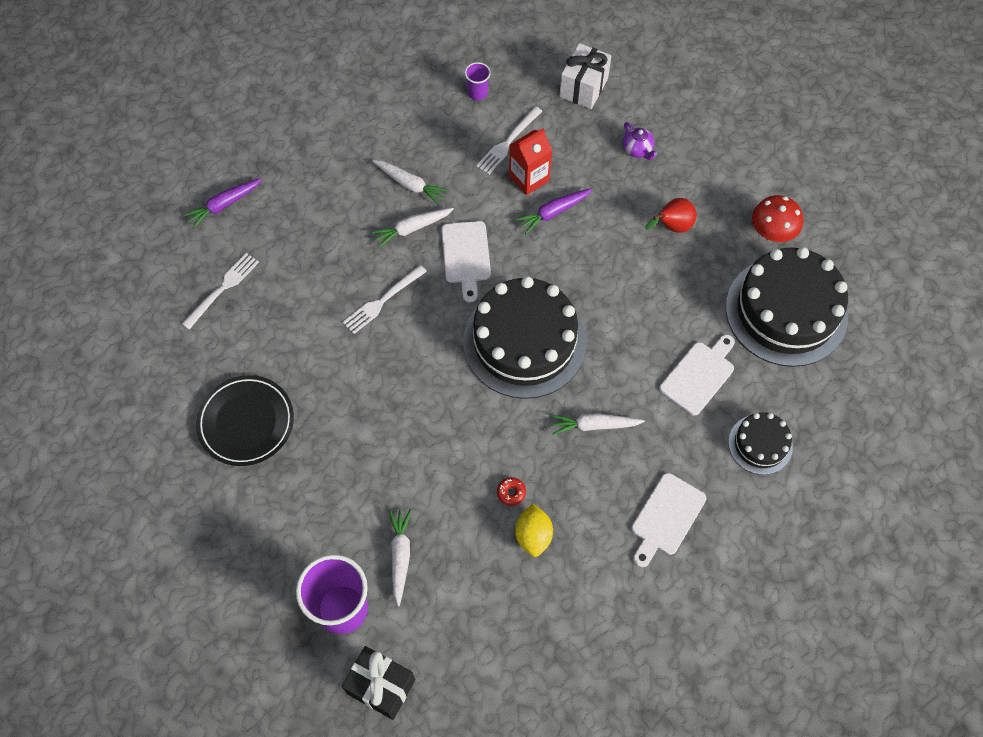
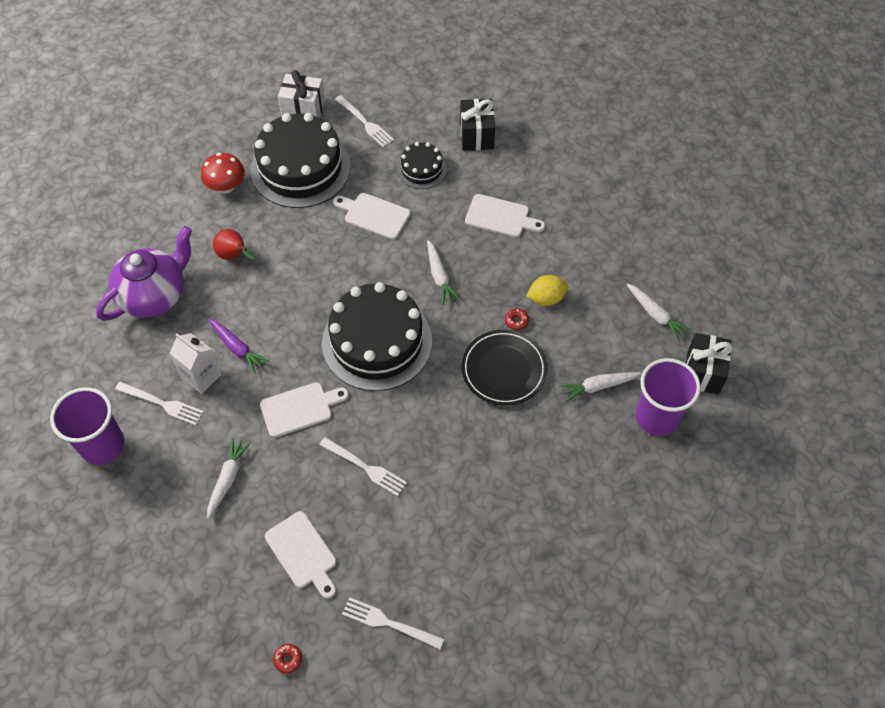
camera: 105 degrees left, 5 degrees down
purple carrot [183,178,262,229] -> red donut [273,644,302,674]
black plate [196,375,294,466] -> black plate moved to [462,330,547,406]
white carrot [371,208,454,248] -> white carrot moved to [626,283,691,341]
purple cup [465,62,491,100] -> purple cup [50,387,125,465], size x2.14
red carton [509,128,552,195] -> white carton [169,333,222,394]
white gift [559,43,611,109] -> white gift moved to [278,70,325,118]
purple teapot [623,122,657,160] -> purple teapot [96,226,192,321], size x2.43
none -> white cutting board [265,511,336,599]
none -> white fork [335,95,394,147]
none -> black gift [460,99,495,151]

